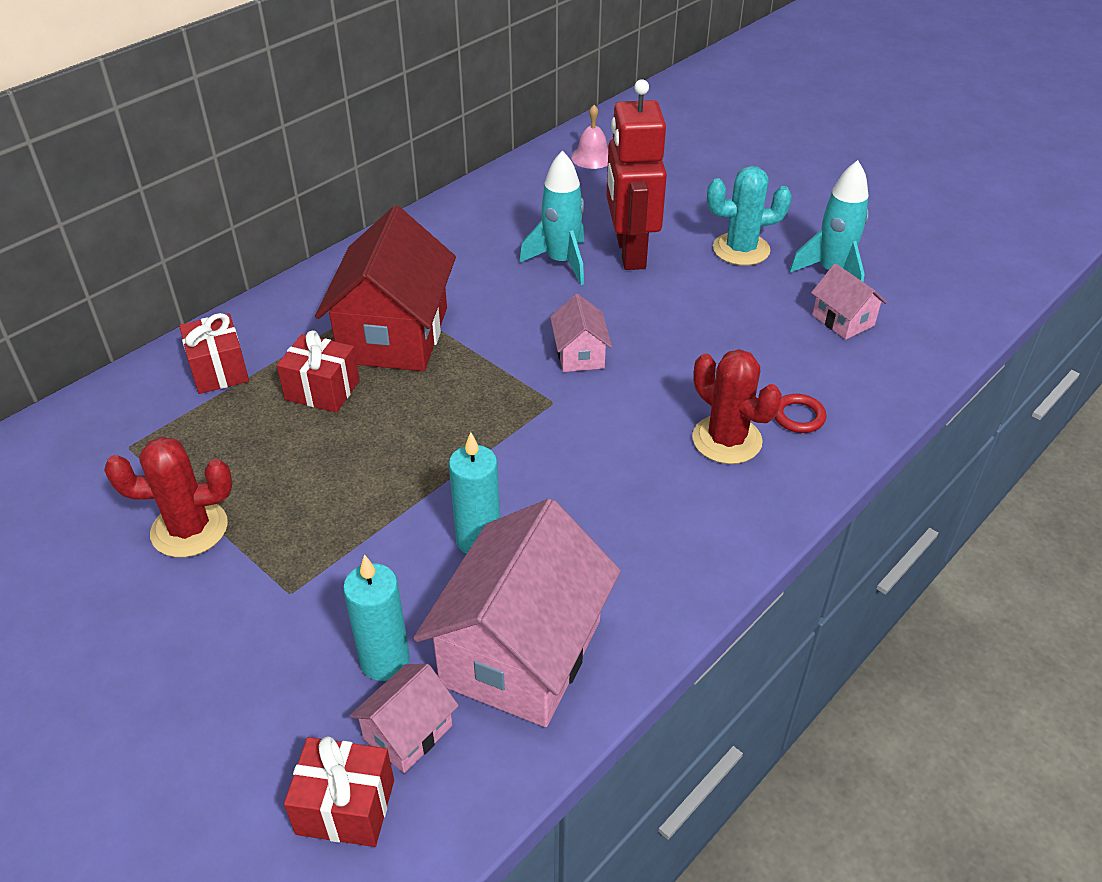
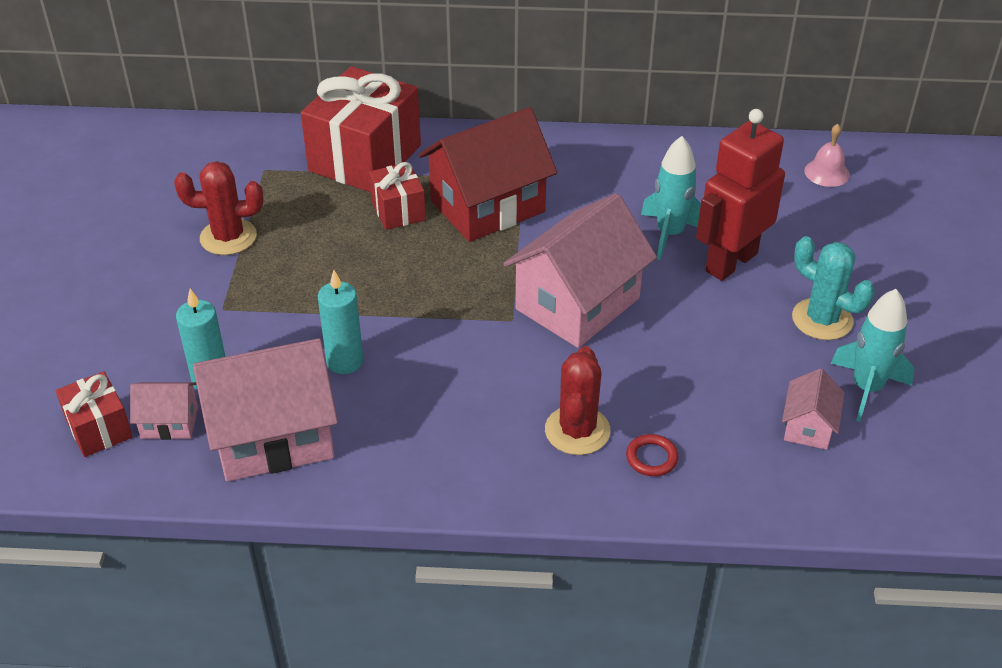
camera: 50 degrees right, 0 degrees up
red cactus [104,436,232,557] -> red cactus turned 45 degrees counterclockwise [174,161,263,255]
red gift [179,313,249,394] -> red gift [301,66,421,192], size x1.94
pink house [550,294,612,372] -> pink house [503,193,657,348], size x2.11

